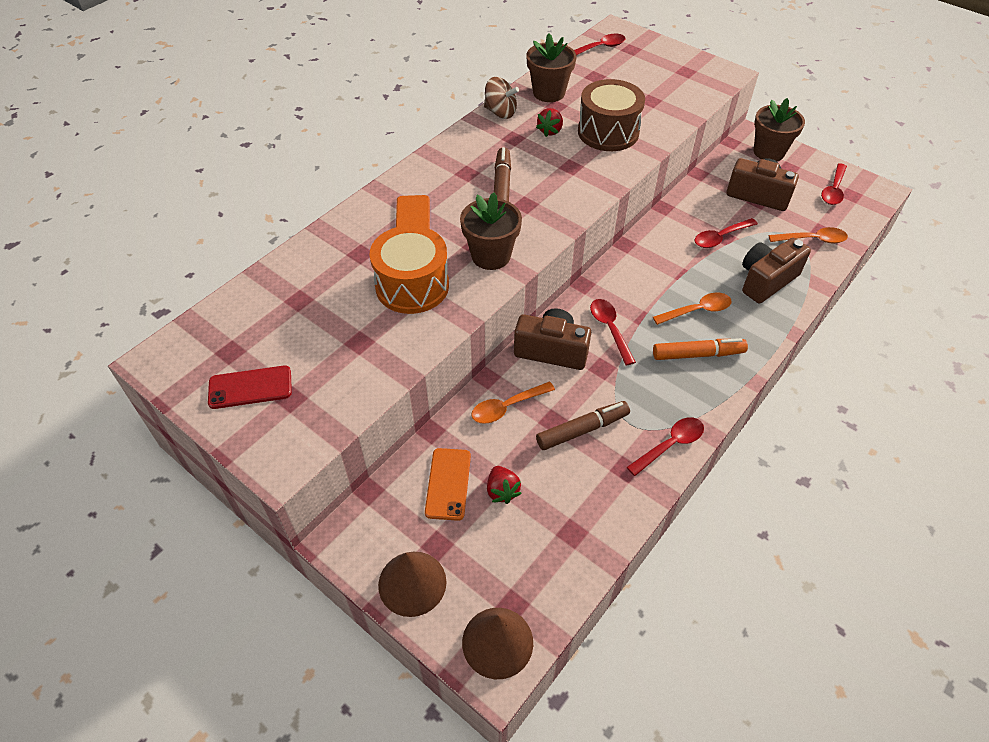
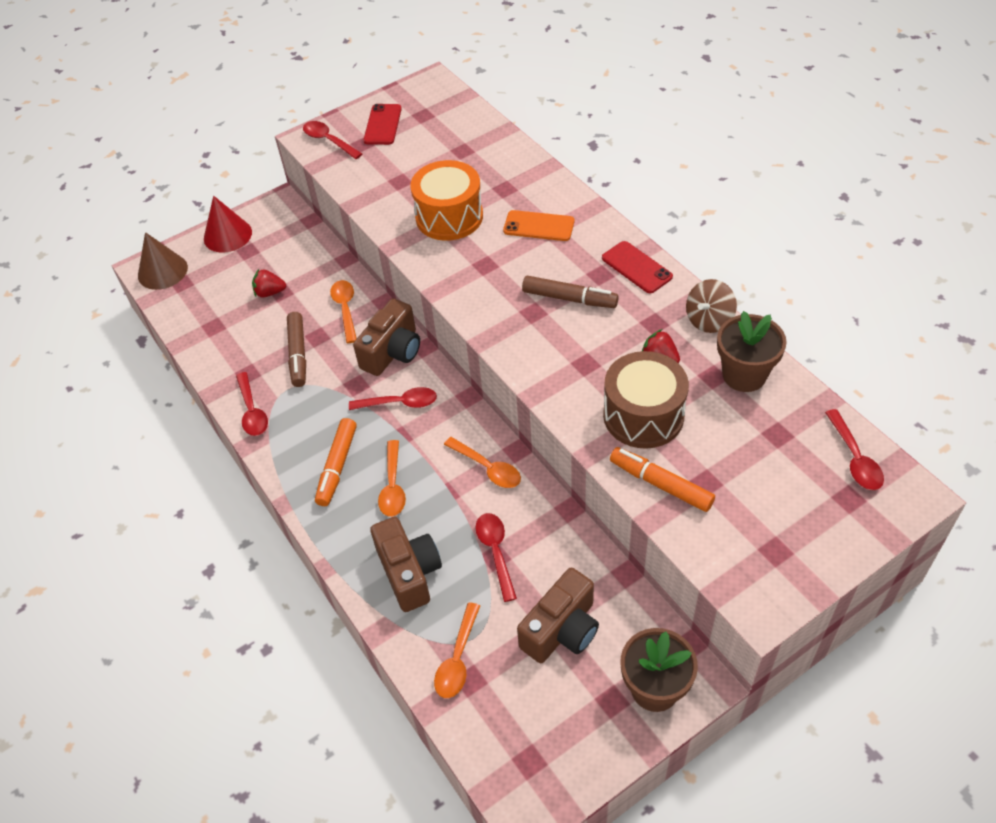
camera: 110 degrees right, 0 degrees up
brown cone [378,552,447,617] -> red cone [204,196,252,253]
orange phone [425,448,471,521] -> none
brown flower pot [460,192,522,270] -> none
red spoon [821,163,847,205] -> red spoon moved to [303,121,362,159]
none -> orange spoon [444,437,521,488]
none -> red phone [602,241,673,293]
none -> orange marker [610,447,715,512]

